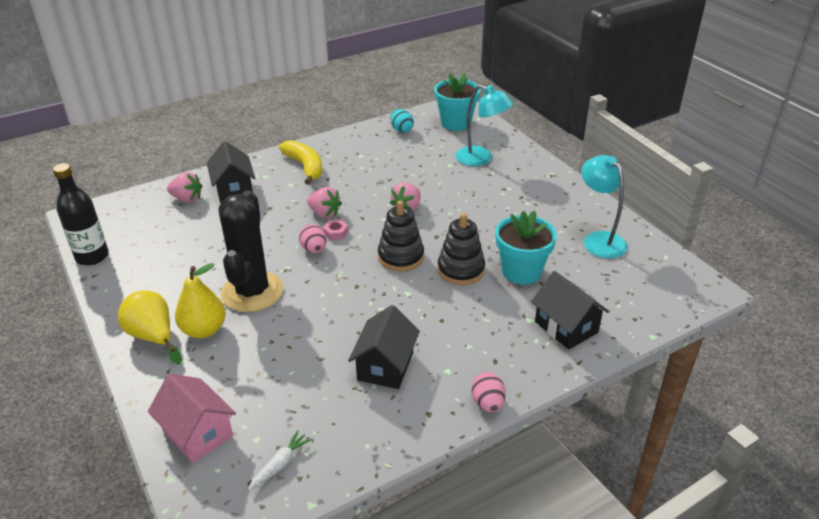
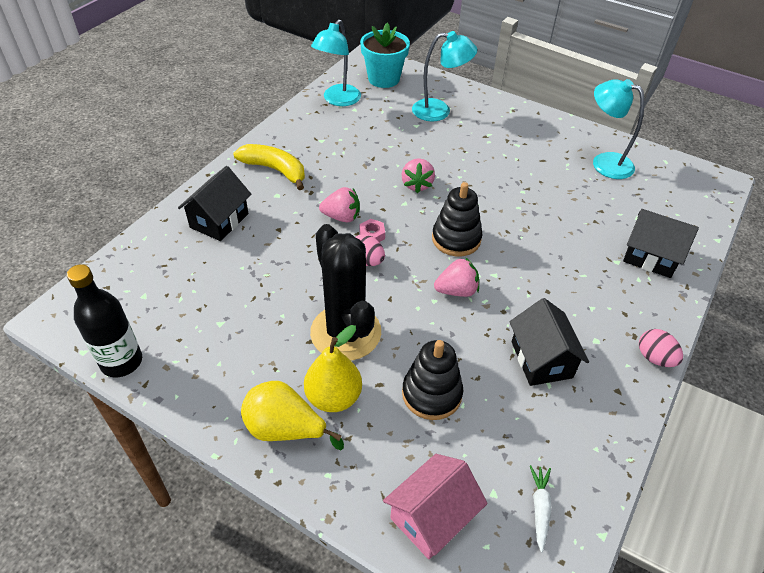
camera: 30 degrees left, 10 degrees up
pink house [148,373,236,463] -> pink house turned 60 degrees counterclockwise [383,454,488,559]
pink strawberry [167,172,202,203] -> pink strawberry moved to [434,257,479,297]
black house [207,141,255,203] -> black house turned 75 degrees clockwise [178,166,251,241]
turquoise egg [390,109,414,133] -> turquoise lamp [311,19,361,106]
black stacking toy [437,213,485,285] -> black stacking toy moved to [402,340,463,420]
turquoise flower pot [495,210,557,285] -> none

